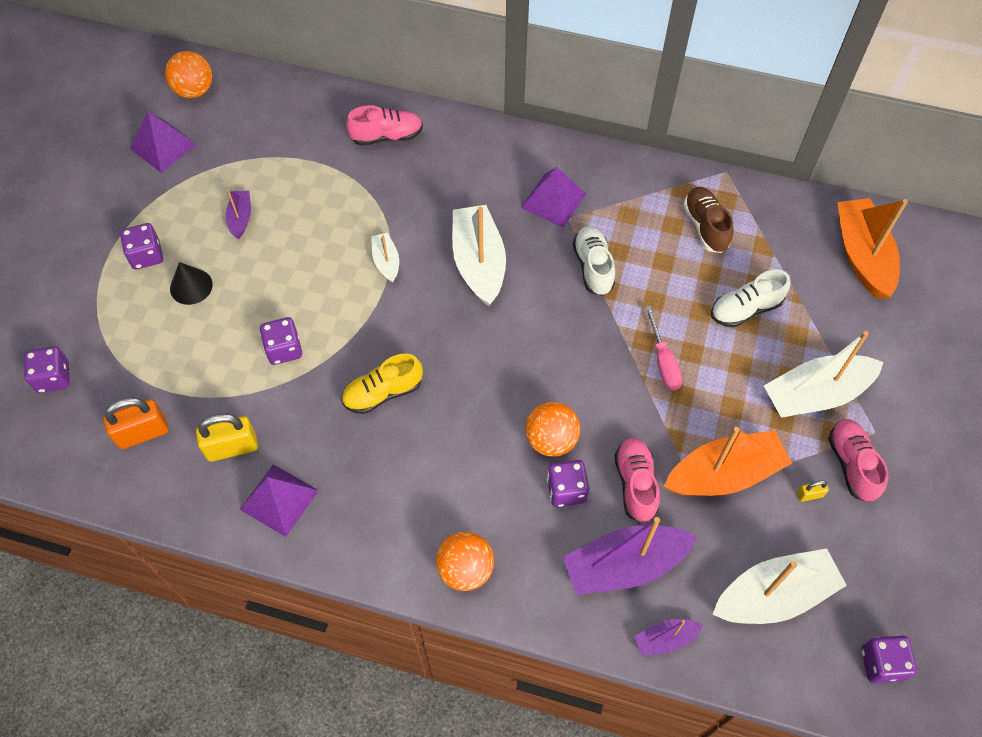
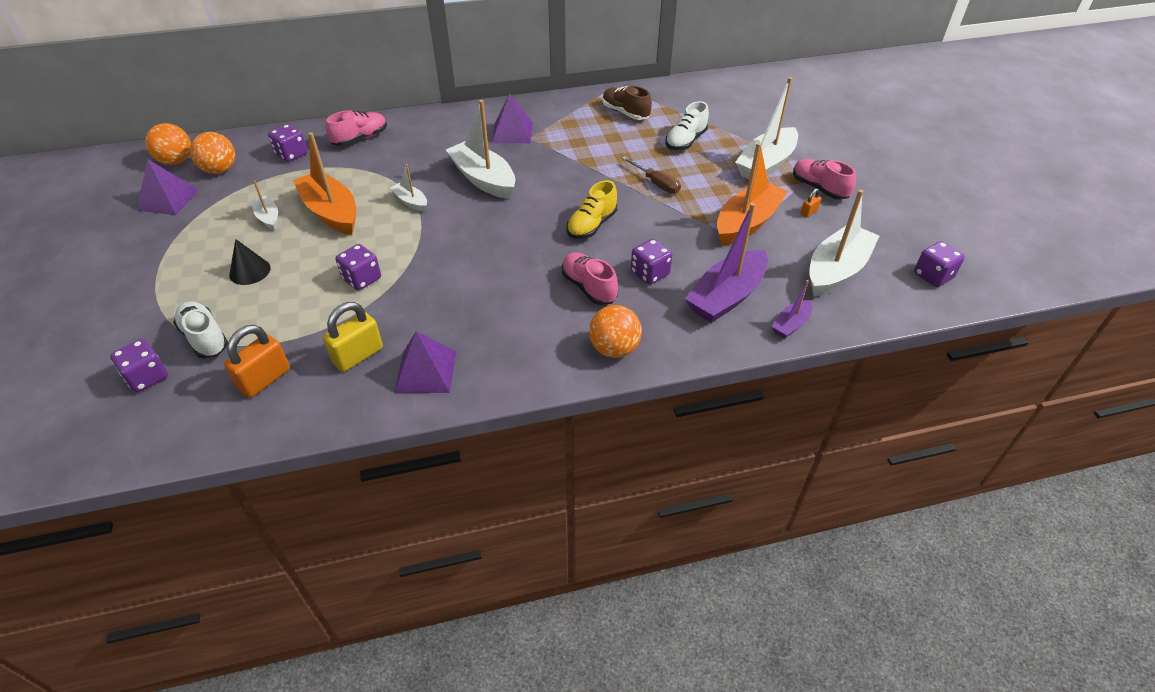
camera: 30 degrees left, 15 degrees down
purple dice [120,223,163,270] -> purple dice moved to [268,124,308,162]
purple boat [226,190,251,239] -> white boat [252,180,278,230]
yellow shoe [341,353,423,414] -> yellow shoe moved to [566,180,617,239]
orange ball [525,402,580,457] -> orange ball moved to [190,132,235,174]
white shoe [573,226,615,296] -> white shoe moved to [173,301,228,359]
pink shoe [615,438,660,523] -> pink shoe moved to [562,252,618,305]
pink screwdriver [645,306,682,390] -> brown screwdriver [622,156,681,194]
yellow padlock [797,480,829,502] -> orange padlock [800,189,821,217]
orange boat [837,198,908,299] -> orange boat moved to [293,132,356,235]

